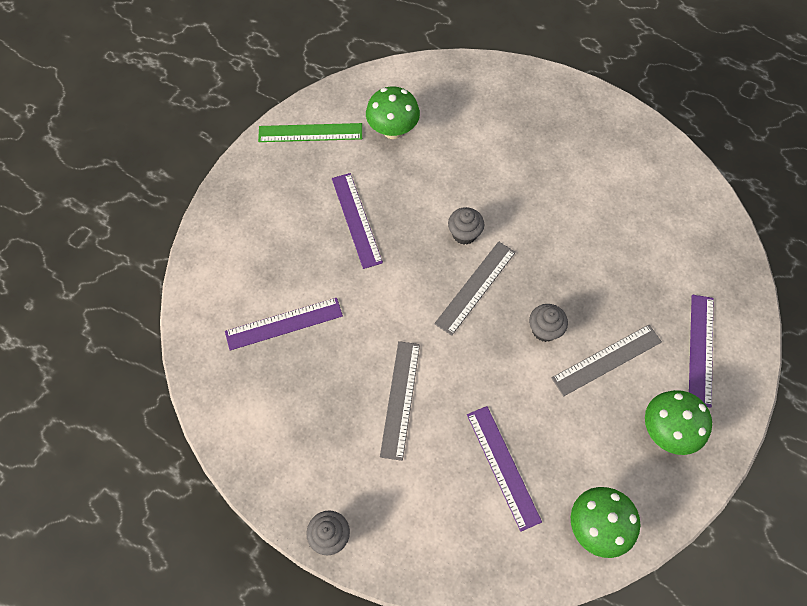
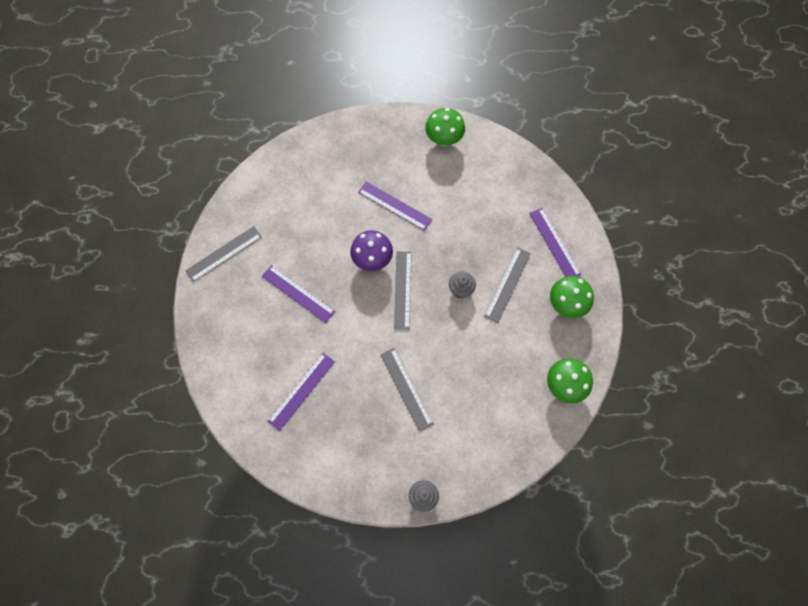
camera: 35 degrees left, 5 degrees up
green ruler [258,123,362,142] -> grey ruler [185,226,262,282]
green mushroom [366,87,420,139] -> green mushroom moved to [425,108,465,146]
grey cupcake [448,207,484,245] -> purple mushroom [350,230,393,271]
purple ruler [467,406,542,532] -> purple ruler moved to [358,181,432,231]

